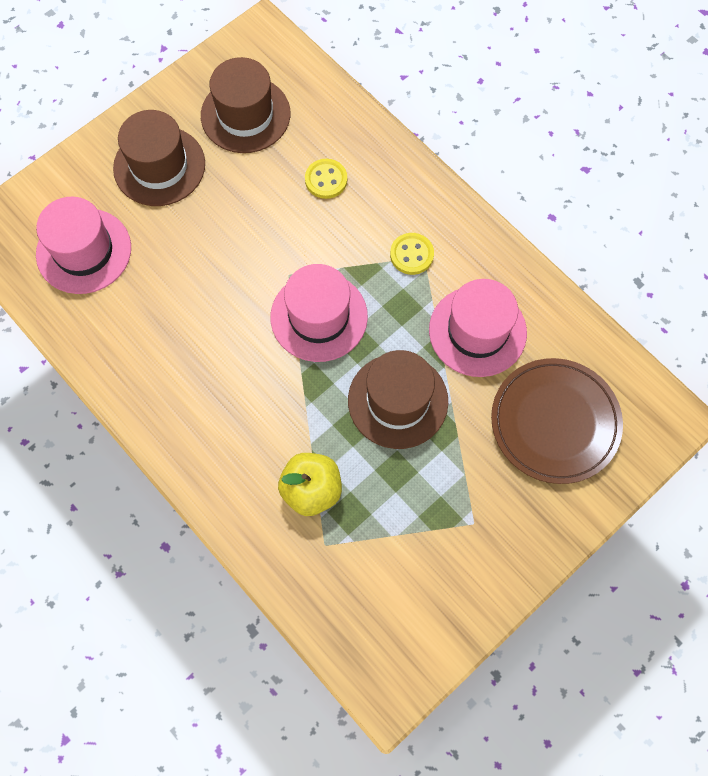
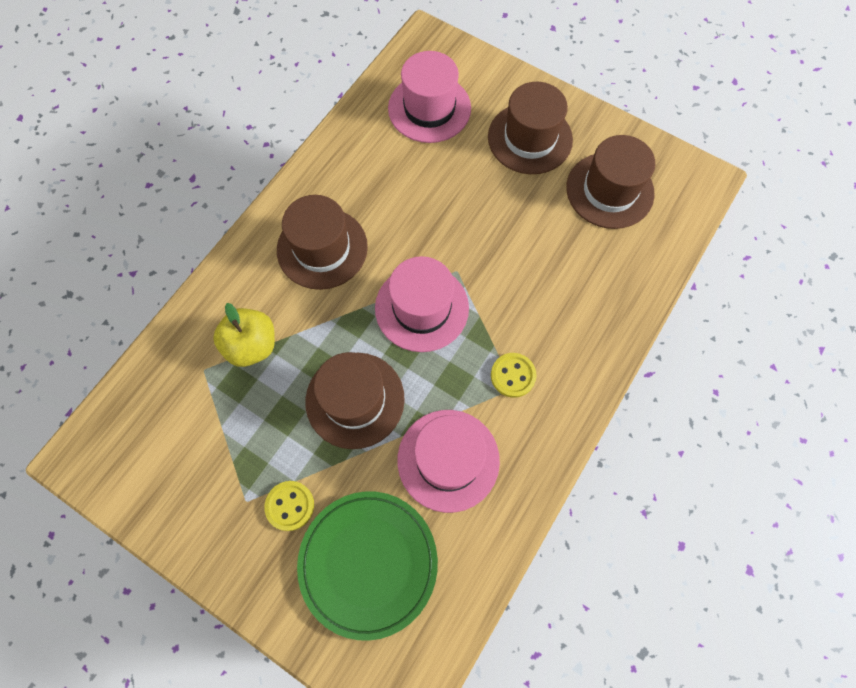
camera: 75 degrees right, 0 degrees up
yellow button [305,159,347,199] -> yellow button moved to [264,481,314,531]
brown plate [491,358,623,484] -> green plate [297,491,438,641]
none -> brown hat [277,195,368,290]

